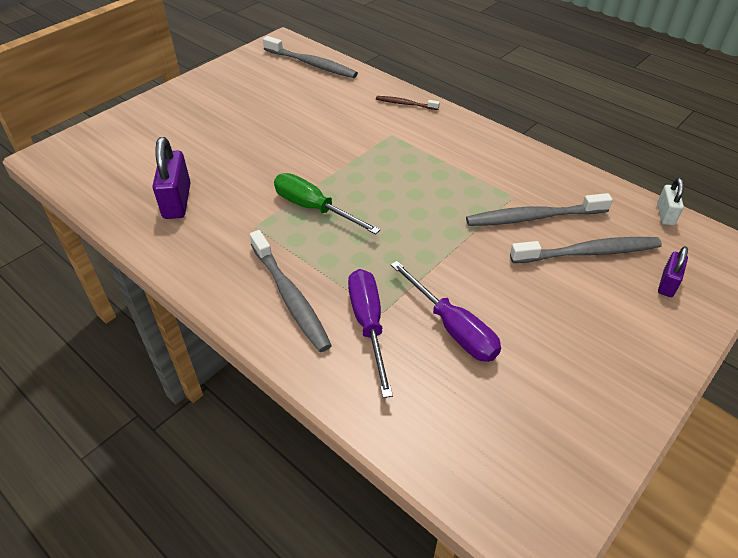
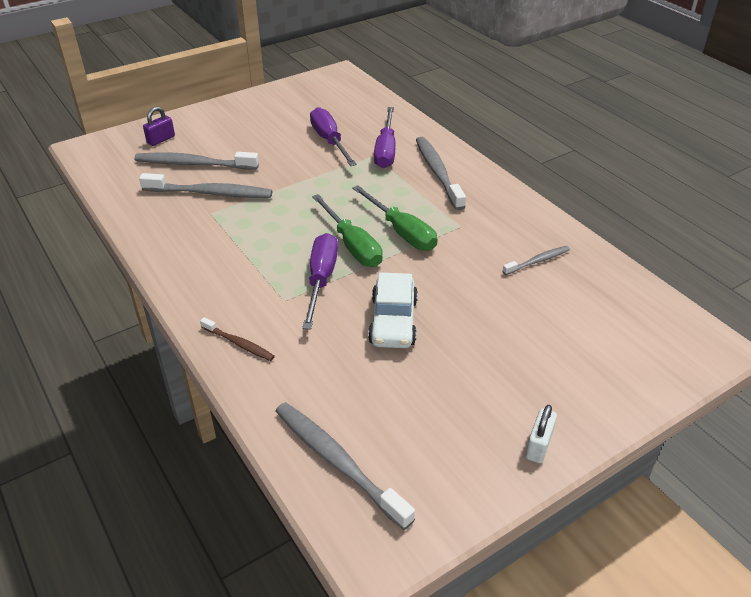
camera: 165 degrees left, 5 degrees down
purple padlock [153,137,191,219] -> grey toothbrush [502,246,570,275]
white padlock [657,178,684,225] -> white padlock moved to [526,405,557,463]
none -> purple screwdriver [302,233,338,329]
none -> green screwdriver [312,194,383,267]
none -> white car [368,272,418,348]

